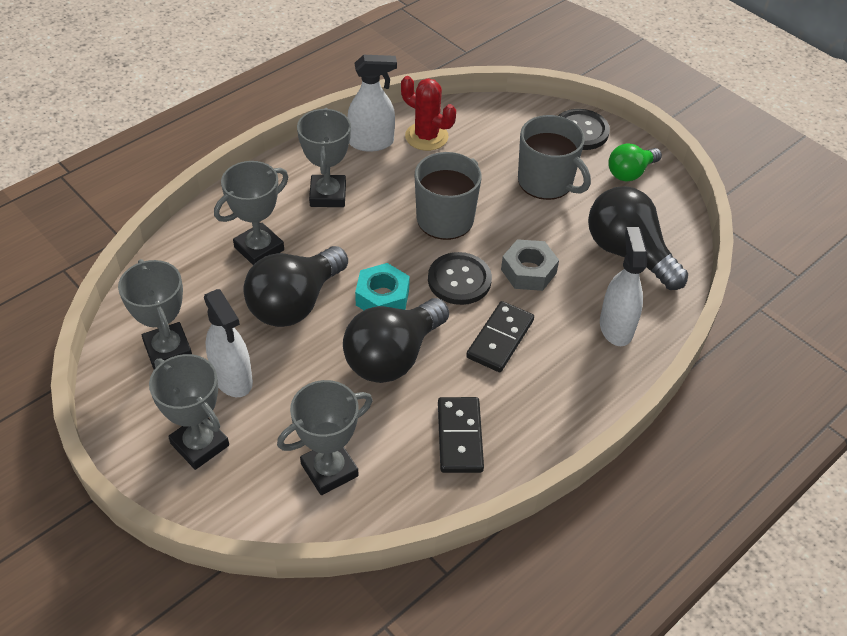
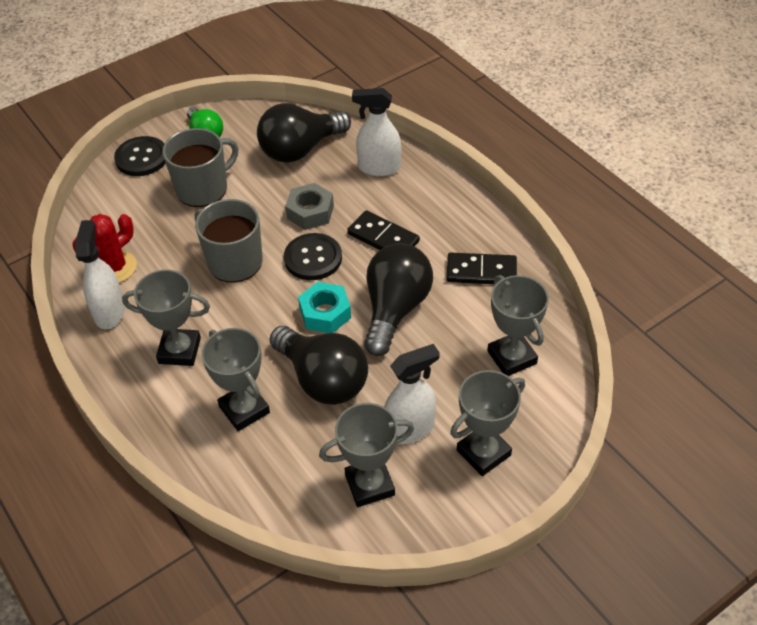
camera: 80 degrees left, 0 degrees up
black light bulb [343,298,449,383] -> black light bulb turned 120 degrees counterclockwise [364,243,433,356]

